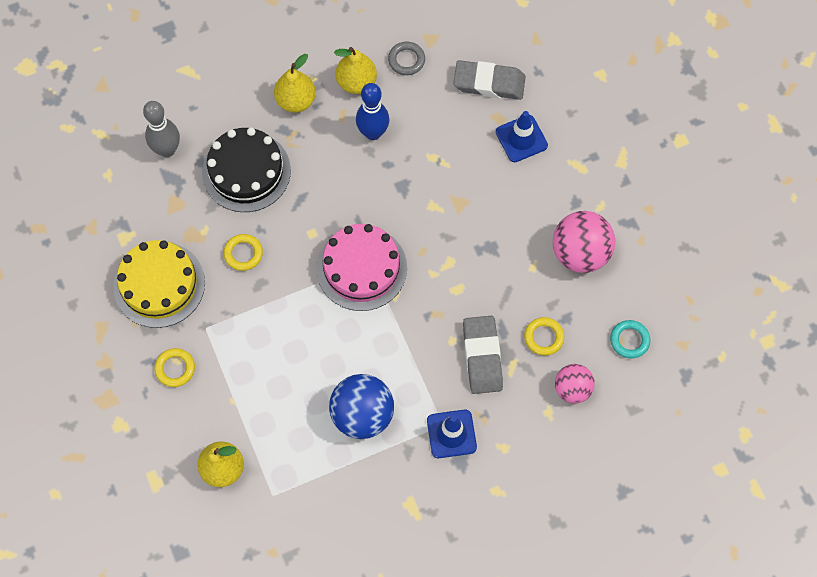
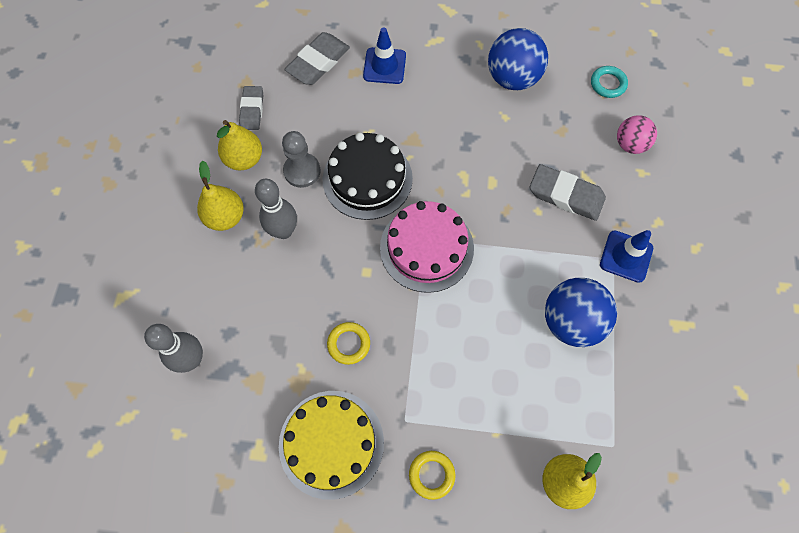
camera: 60 degrees left, 0 degrees up
black cake [202,128,291,212] -> black cake moved to [323,133,413,220]
blue bowling pin [356,83,389,140] -> grey pawn [282,131,320,188]
grey ring [388,42,425,75] -> grey eraser [239,86,263,130]
yellow ring [524,317,564,356] -> none
pink ball [553,211,615,273] -> blue ball [488,28,548,90]
none -> grey bowling pin [255,179,297,239]

